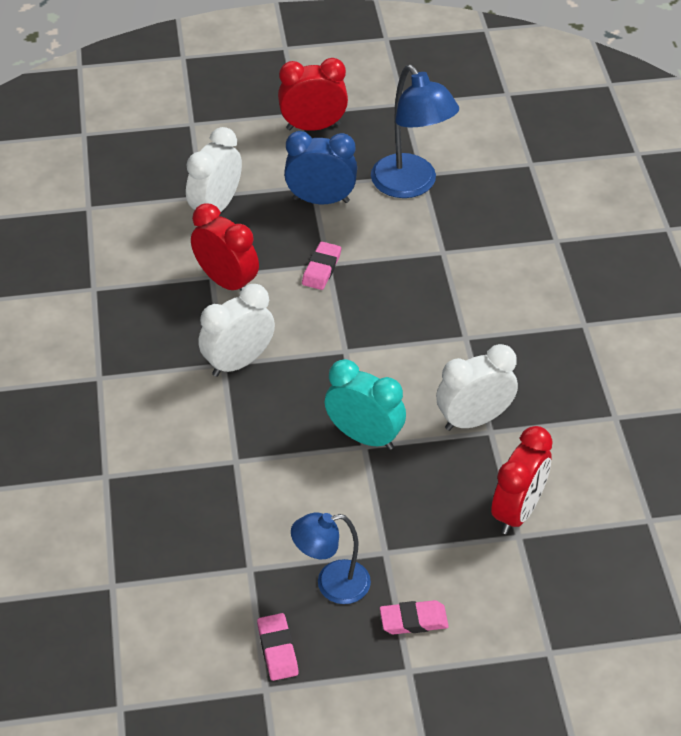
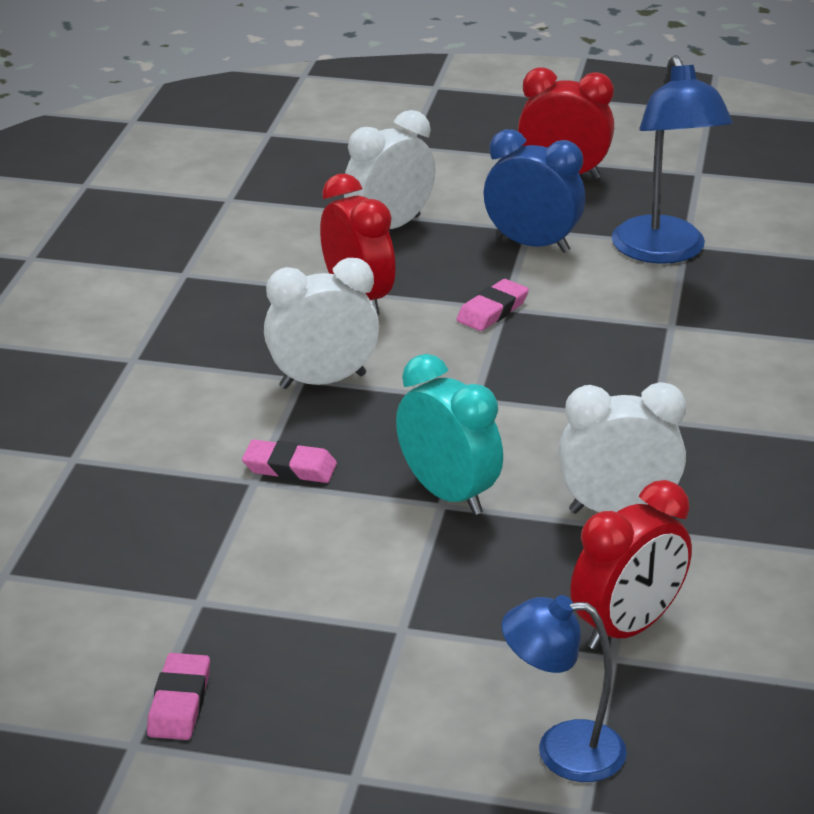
camera: 20 degrees right, 15 degrees down
blue lamp [291,513,371,604] -> blue lamp moved to [502,595,627,782]
pink eraser [380,600,449,634] -> pink eraser moved to [242,439,337,483]

